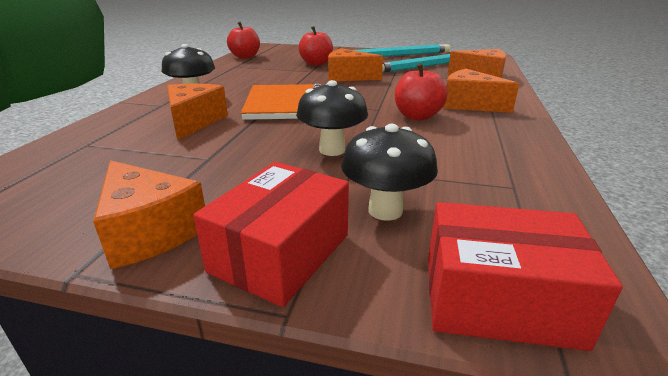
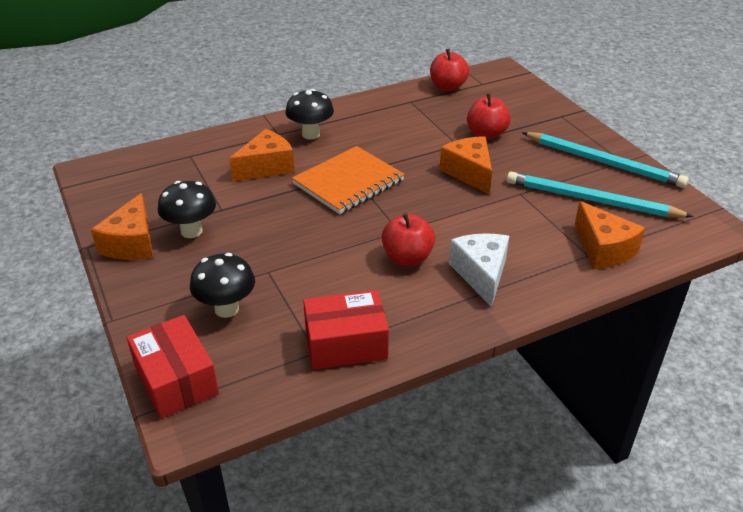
camera: 50 degrees right, 10 degrees up
red box [193,162,349,307] -> red box moved to [303,290,389,370]
black mushroom [296,80,368,156] -> black mushroom moved to [158,181,216,238]
orange cheese [444,69,519,113] -> white cheese [449,233,509,307]

